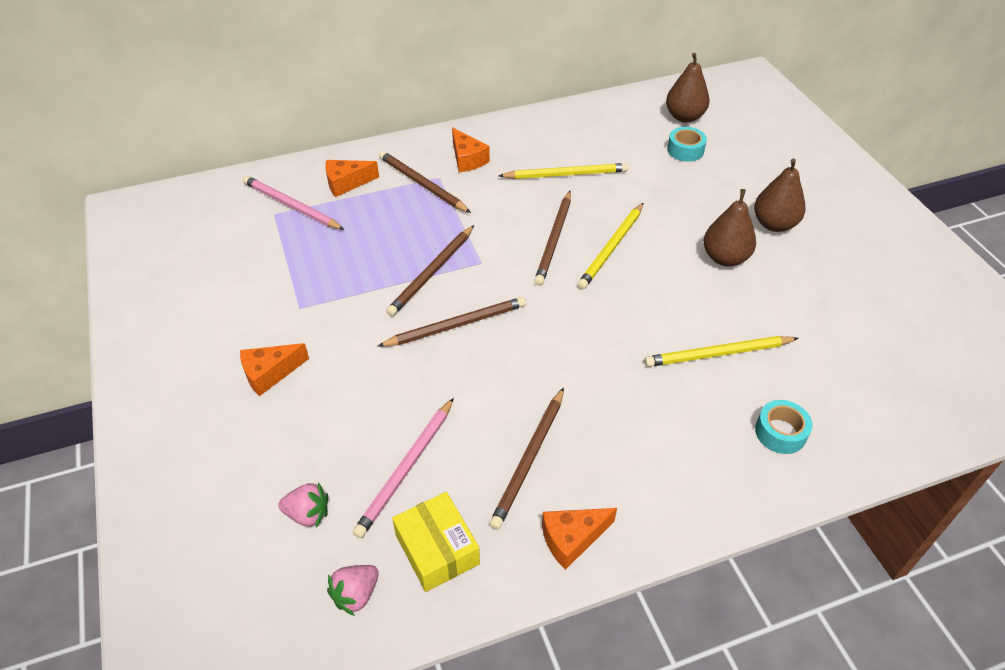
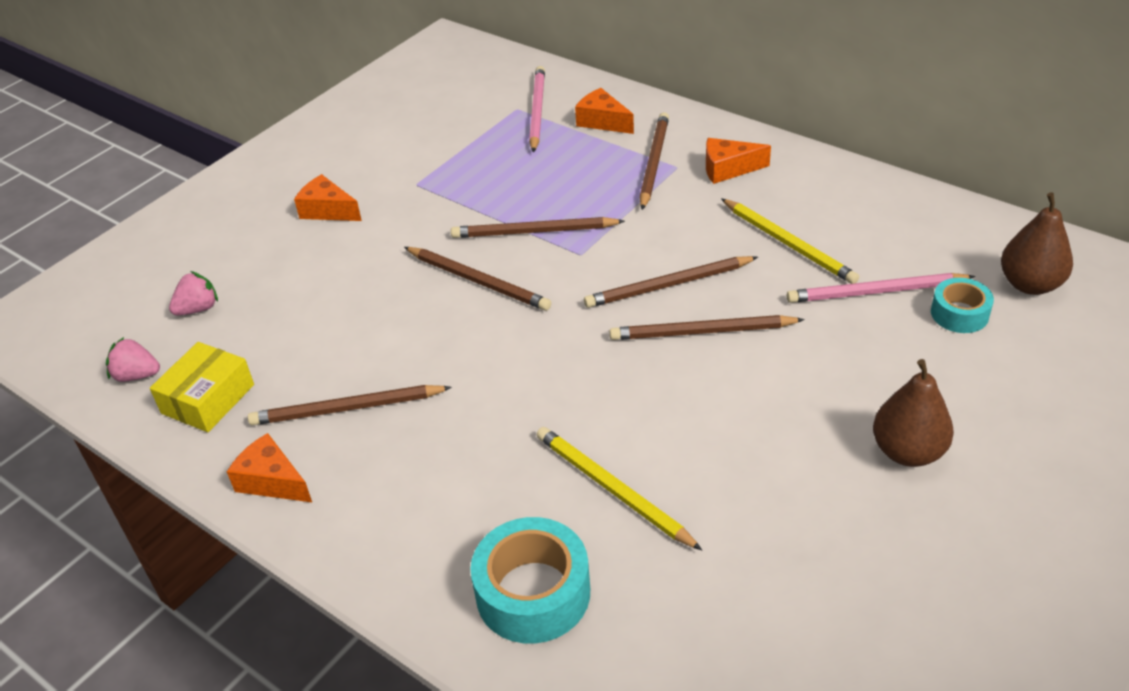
camera: 60 degrees right, 5 degrees down
pink strawberry [278,482,328,528] -> pink strawberry turned 105 degrees counterclockwise [169,271,218,316]
pink pencil [353,398,454,538] -> pink pencil moved to [787,273,975,303]
orange cheese [452,127,490,172] -> orange cheese turned 60 degrees clockwise [706,138,771,184]
yellow pencil [577,203,643,290] -> brown pencil [609,315,805,340]
brown pear [704,189,756,267] -> none
turquoise tape [755,400,812,454] -> turquoise tape [470,517,590,644], size x1.67

